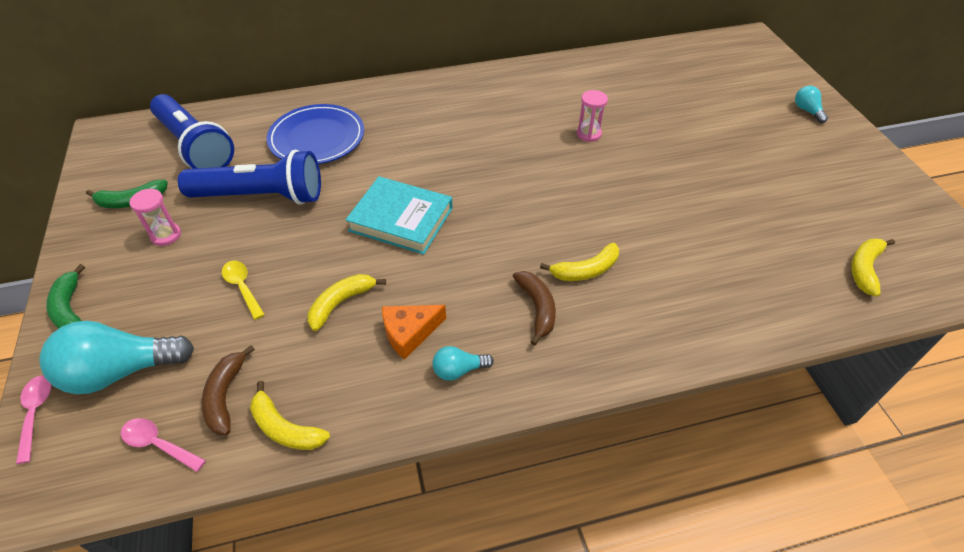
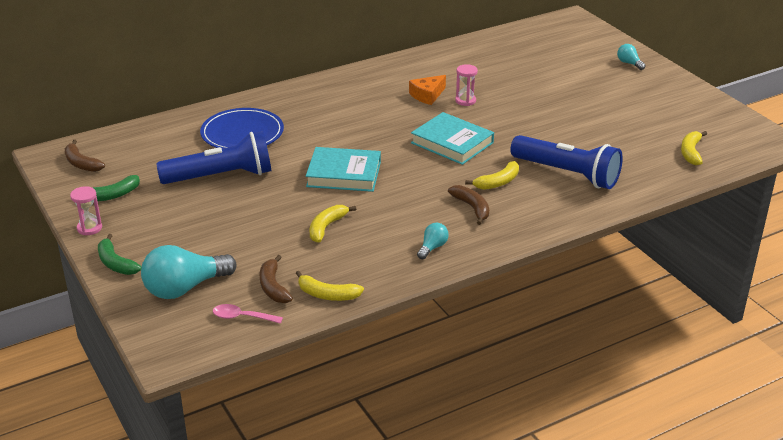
camera: 15 degrees left, 15 degrees down
pink spoon [16,375,51,464] -> none
pink hourglass [129,189,181,246] -> pink hourglass moved to [70,186,102,235]
blue flashlight [150,94,234,169] -> blue flashlight moved to [510,135,623,189]
yellow spoon [222,261,265,320] -> none
orange cheese [382,305,446,360] -> orange cheese moved to [409,75,446,105]
turquoise light bulb [432,346,494,381] -> turquoise light bulb turned 150 degrees clockwise [417,223,449,259]
none -> brown banana [65,140,105,172]
none -> turquoise book [411,112,494,165]

